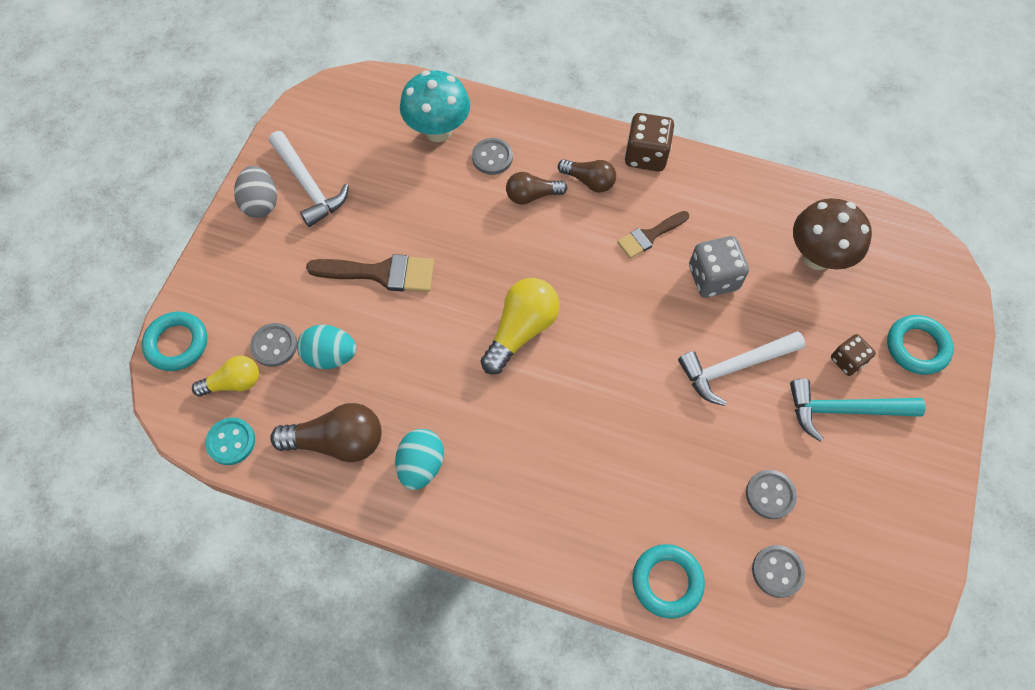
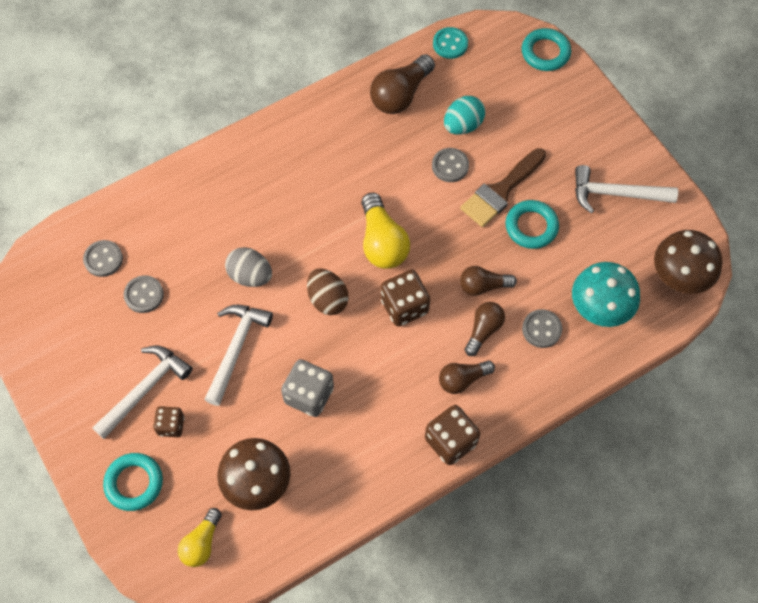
camera: 130 degrees right, 0 degrees up
yellow light bulb [192,356,259,397] -> yellow light bulb moved to [178,508,222,567]
grey egg [234,166,277,218] -> grey egg moved to [225,247,272,287]
grey button [250,323,297,367] -> grey button moved to [432,148,469,182]
turquoise egg [395,429,444,490] -> none
brown brush [617,211,689,258] -> none
turquoise ring [632,544,705,619] -> turquoise ring moved to [506,200,559,249]
turquoise hammer [790,379,926,442] -> white hammer [92,346,193,439]
none -> brown egg [307,268,348,315]
none -> brown dice [381,270,430,326]
none -> brown light bulb [460,266,517,296]
none -> brown mushroom [654,230,722,294]

